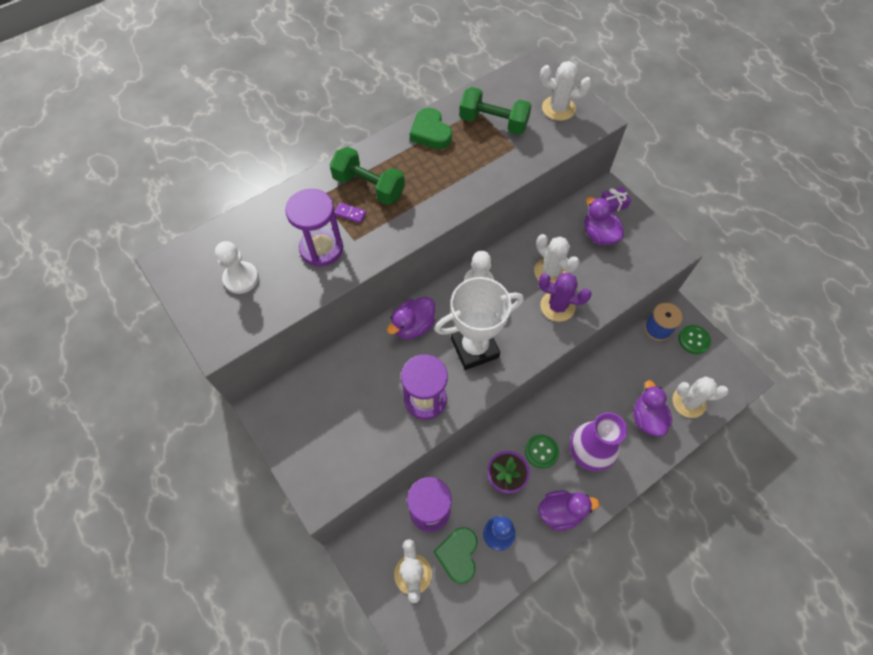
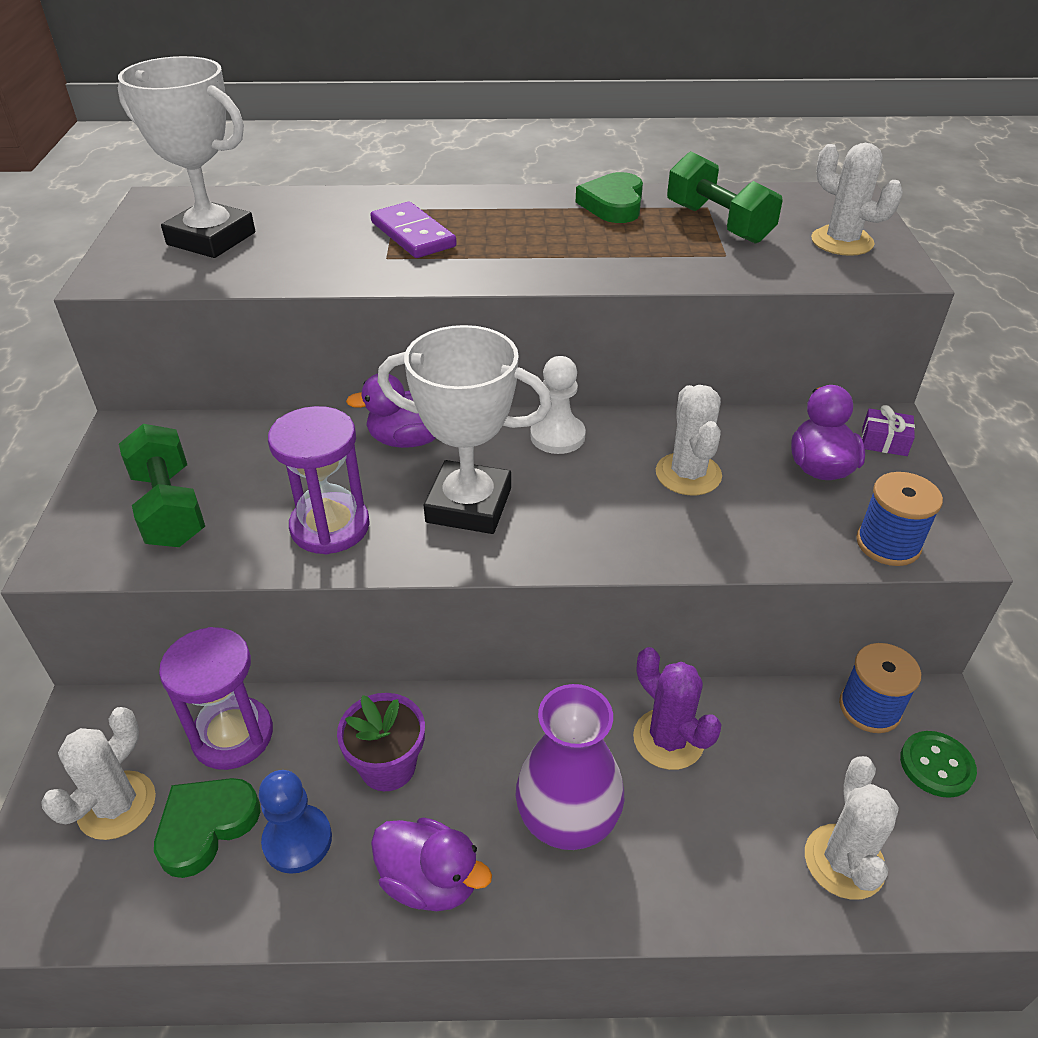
camera: 35 degrees right, 20 degrees down
white pawn [215,241,259,294] -> white trophy [118,56,255,258]
purple hourglass [285,189,343,266] -> none
green dumbbell [330,147,405,205] -> green dumbbell moved to [119,424,205,547]
purple domino [335,202,366,223] -> purple domino [370,202,457,258], size x2.01
green button [525,435,559,469] -> none
purple cactus [538,273,592,322] -> purple cactus moved to [633,647,721,770]
purple duck [634,380,672,437] -> none
white cactus [672,376,729,418] -> white cactus turned 60 degrees clockwise [805,756,899,900]
none -> blue spool [856,472,943,566]

